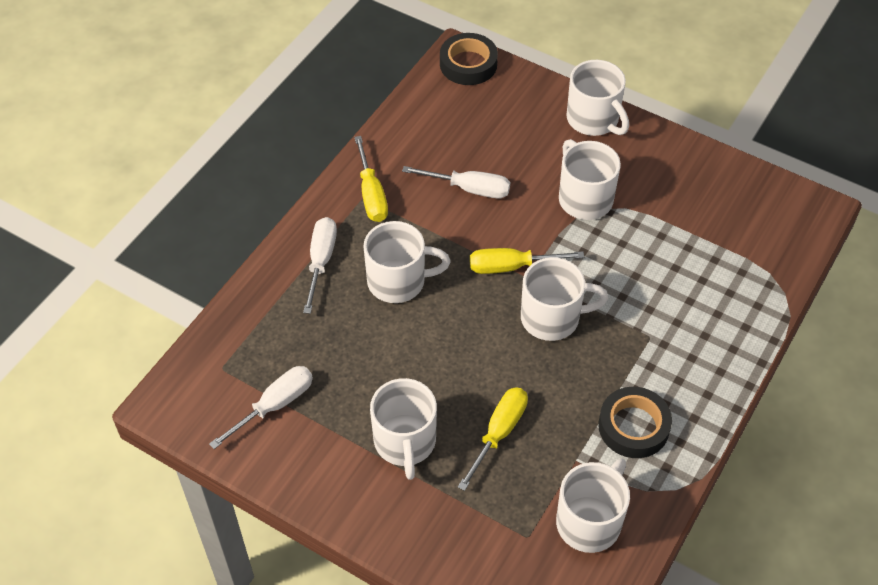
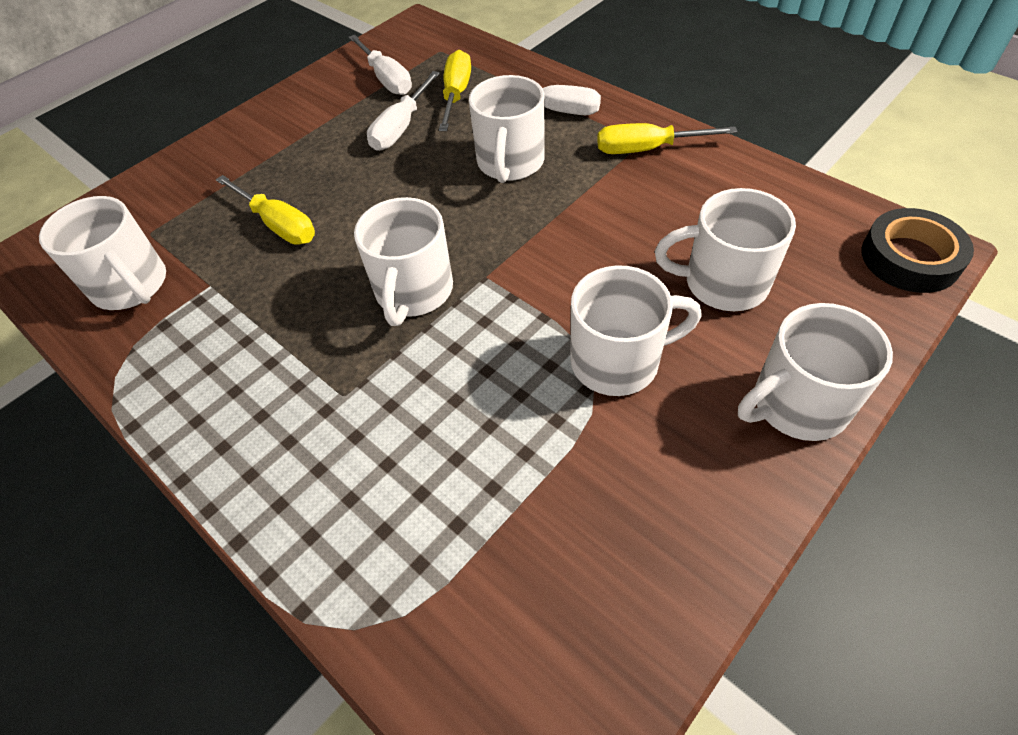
camera: 105 degrees right, 0 degrees up
white mug [370,378,437,480] -> white mug moved to [655,188,796,311]
white screwdriver [402,166,510,198] -> white screwdriver moved to [367,71,440,151]
yellow screwdriver [470,248,584,274] -> yellow screwdriver moved to [439,50,471,131]
black tape [598,387,672,458] -> none

